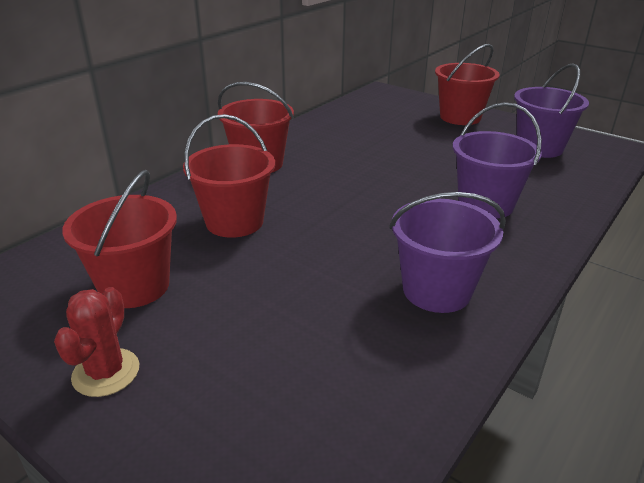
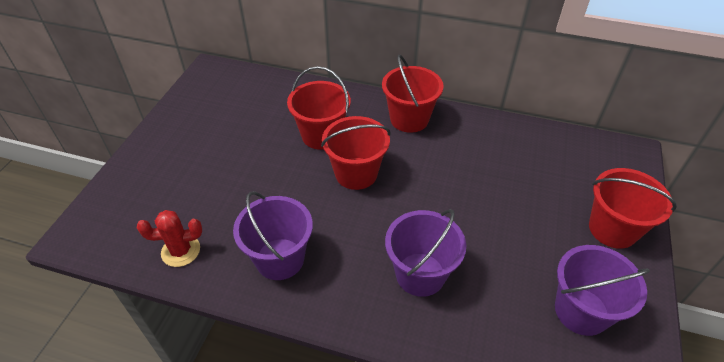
camera: 70 degrees right, 15 degrees up
red cactus [54,287,139,397] -> red cactus moved to [137,210,202,267]
red bucket [62,170,177,308] -> red bucket moved to [321,116,391,190]

